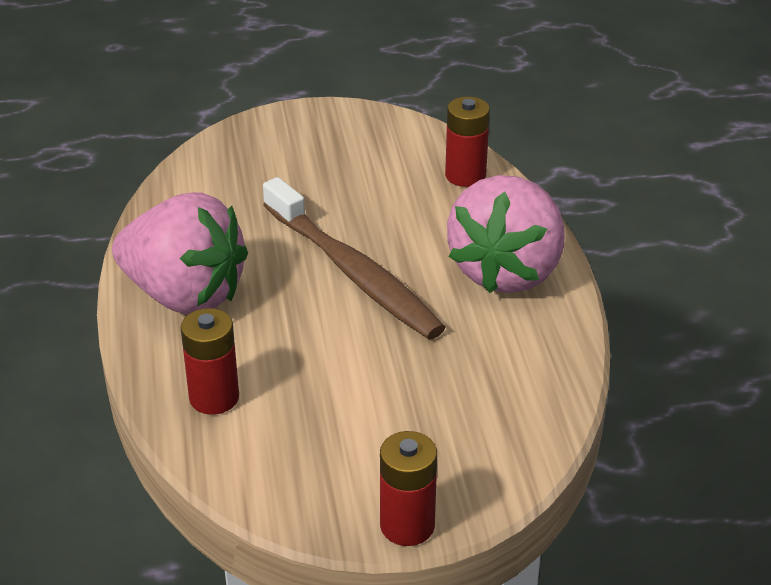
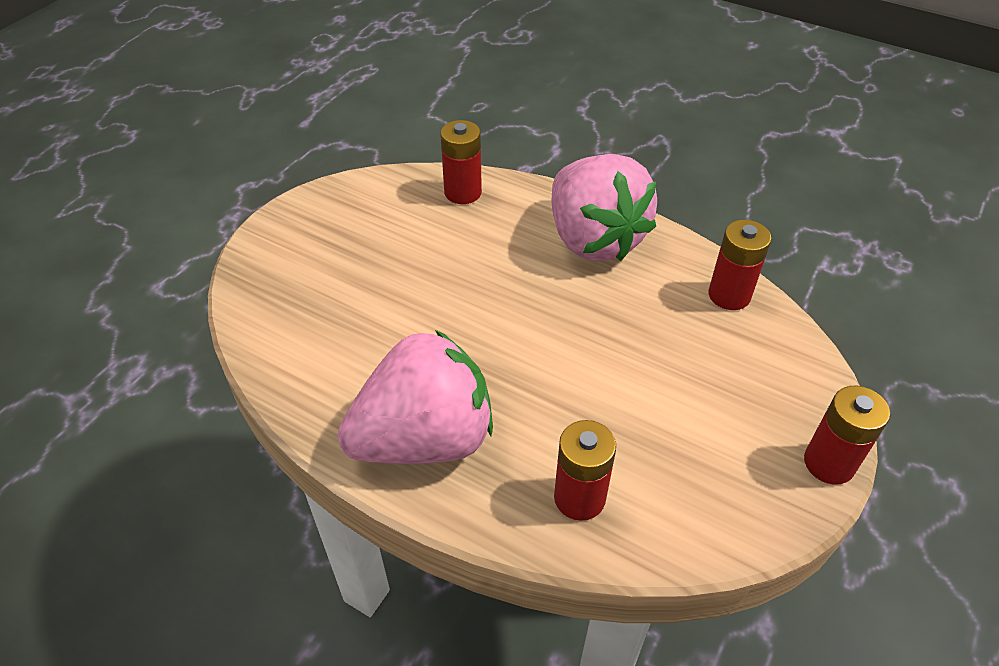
camera: 50 degrees left, 10 degrees up
brown toothbrush [263,177,446,339] -> none
none -> red battery [708,220,772,310]

